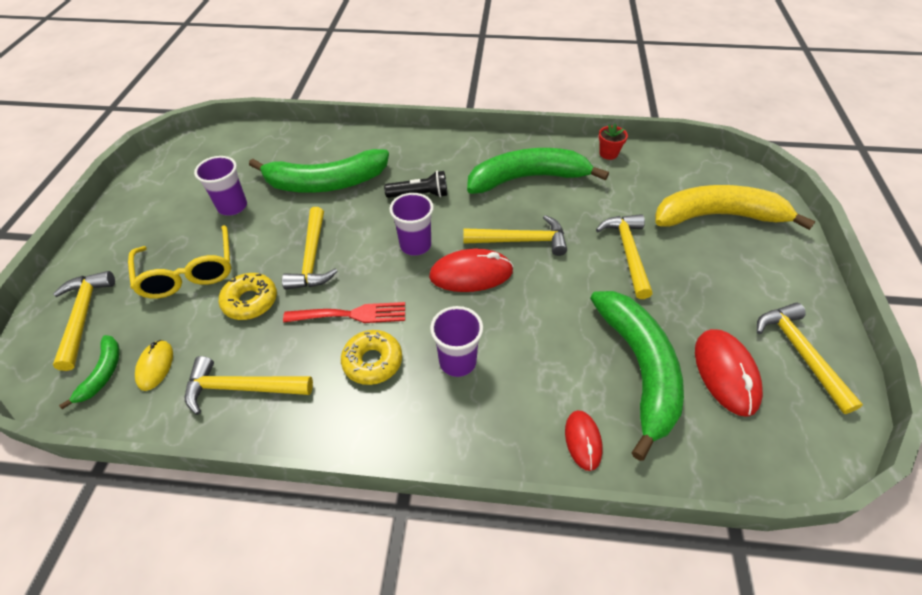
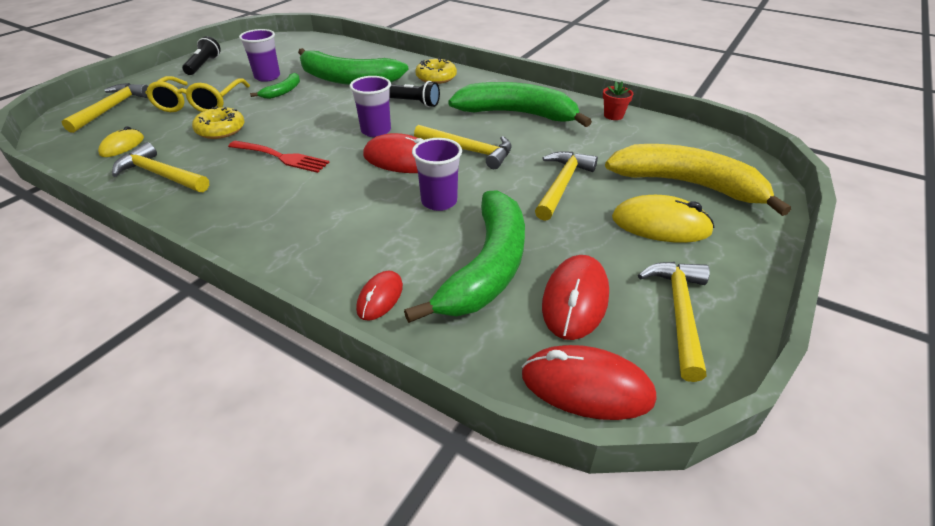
camera: 25 degrees right, 10 degrees down
green banana [59,335,120,409] -> green banana moved to [250,73,300,99]
yellow hammer [282,207,338,290] -> none
yellow donut [341,330,402,385] -> yellow donut moved to [415,58,457,84]
purple cup [430,306,483,377] -> purple cup moved to [412,138,462,211]
none -> black flashlight [182,36,221,75]
none -> red mouse [522,345,656,420]
none -> yellow mouse [612,195,715,243]

